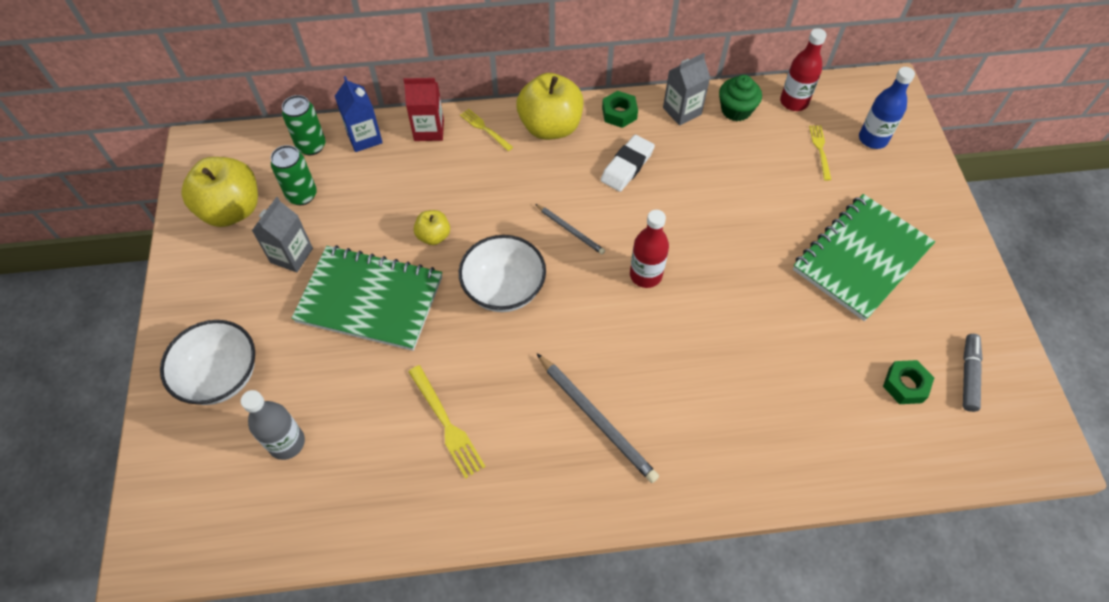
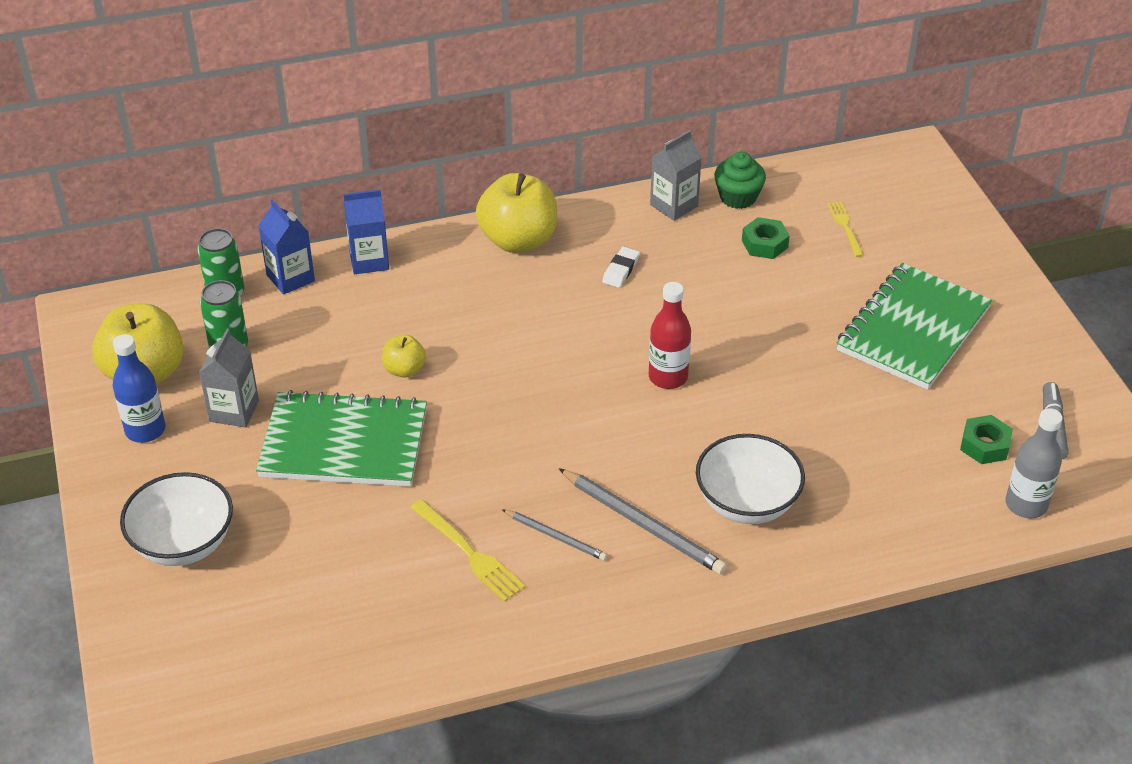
camera: 10 degrees left, 15 degrees down
grey bottle [241,390,305,460] -> grey bottle moved to [1006,408,1063,519]
red carton [404,78,444,141] -> blue carton [344,189,389,274]
white bowl [459,235,546,312] -> white bowl moved to [696,434,805,524]
yellow fork [460,109,513,151] -> none
grey pencil [535,204,605,254] -> grey pencil moved to [502,509,607,561]
white eraser [601,135,655,192] -> white eraser [602,247,640,288], size x0.65
green nut [602,91,638,128] -> green nut moved to [742,217,790,259]
red bottle [780,28,826,111] -> none
blue bottle [859,67,915,149] -> blue bottle moved to [113,334,166,443]

